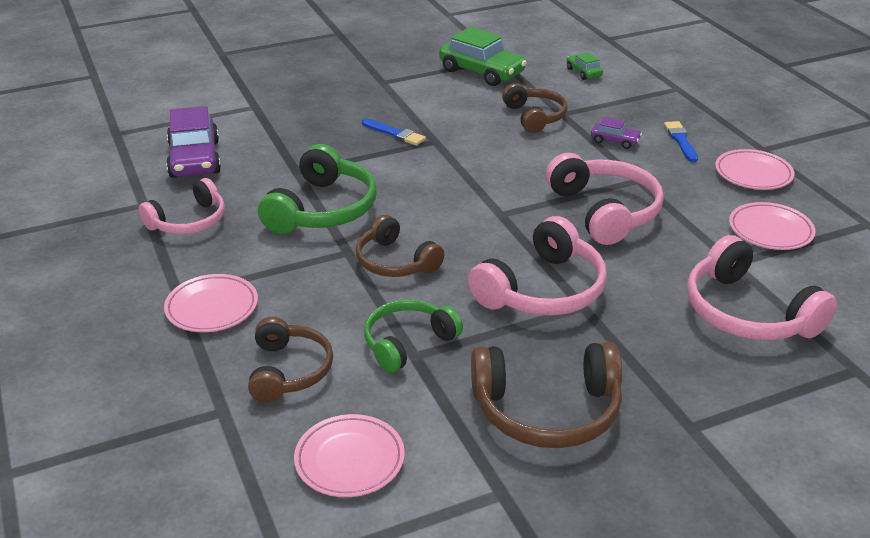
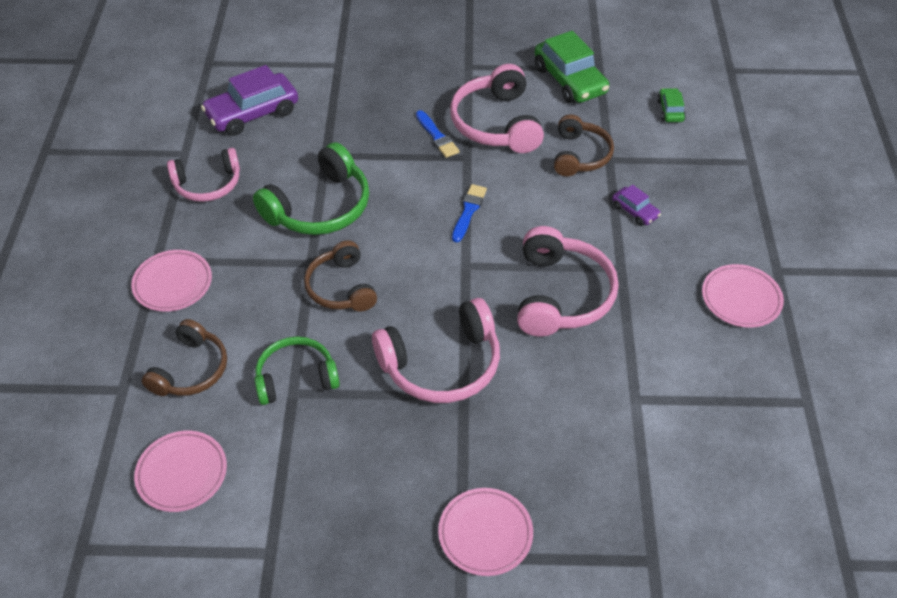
camera: 25 degrees right, 15 degrees up
purple car [166,106,221,178] -> purple car turned 45 degrees clockwise [201,65,298,136]
brown headphones [471,342,622,448] -> none
blue brush [664,121,698,162] -> blue brush moved to [452,184,487,242]
pink headphones [687,235,837,340] -> pink headphones moved to [450,64,544,153]
pink plate [729,202,816,250] -> pink plate moved to [438,488,533,576]

